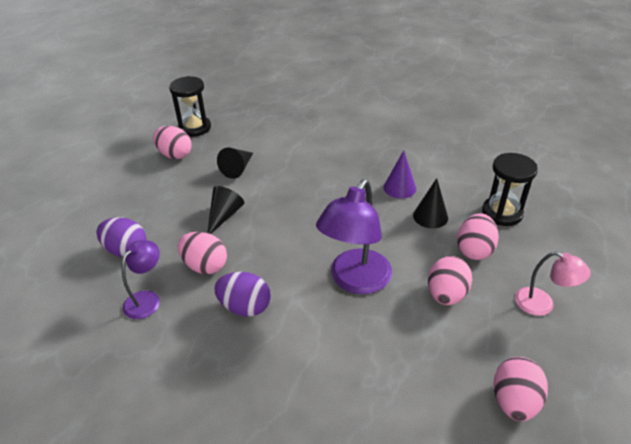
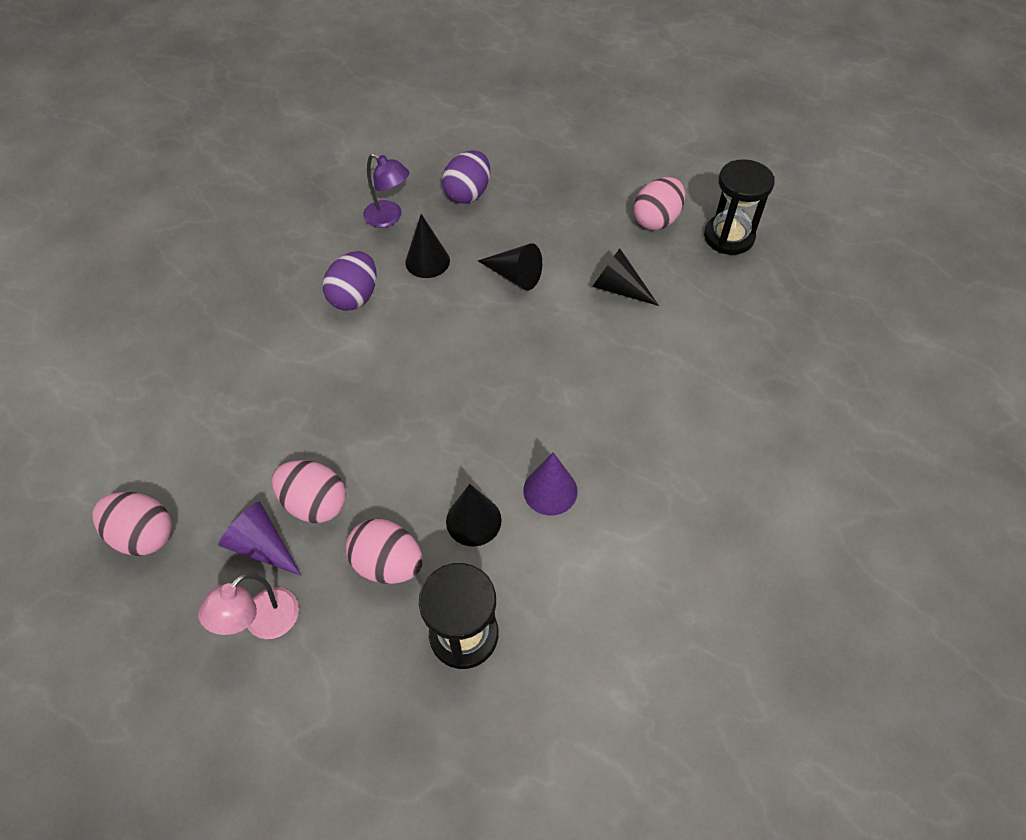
camera: 95 degrees right, 15 degrees up
pink egg [178,232,227,274] -> black cone [405,214,450,278]
purple lamp [316,179,392,294] -> none
none -> purple cone [218,501,302,576]

